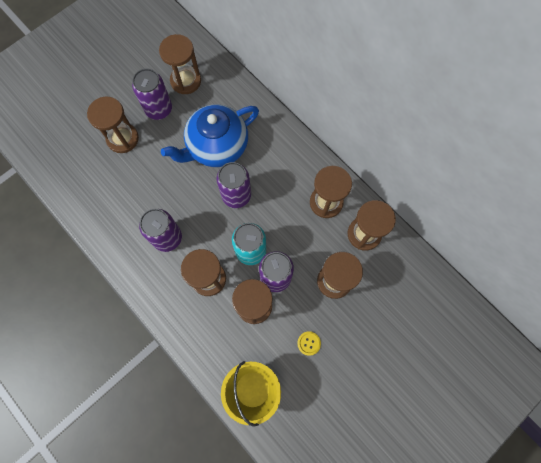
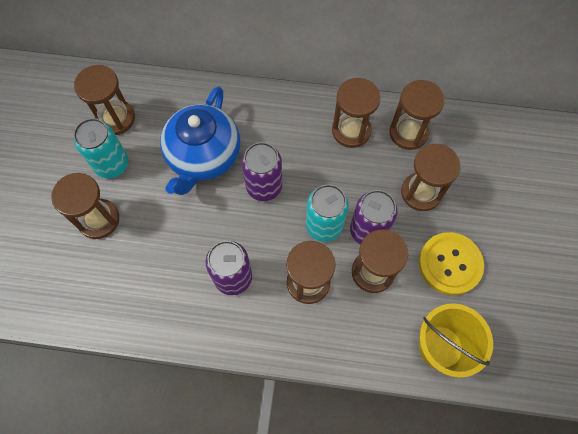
camera: 40 degrees left, 5 degrees down
purple can [132,69,172,120] -> turquoise can [74,118,128,178]
yellow button [297,331,321,356] -> yellow button [419,232,484,295], size x2.28

